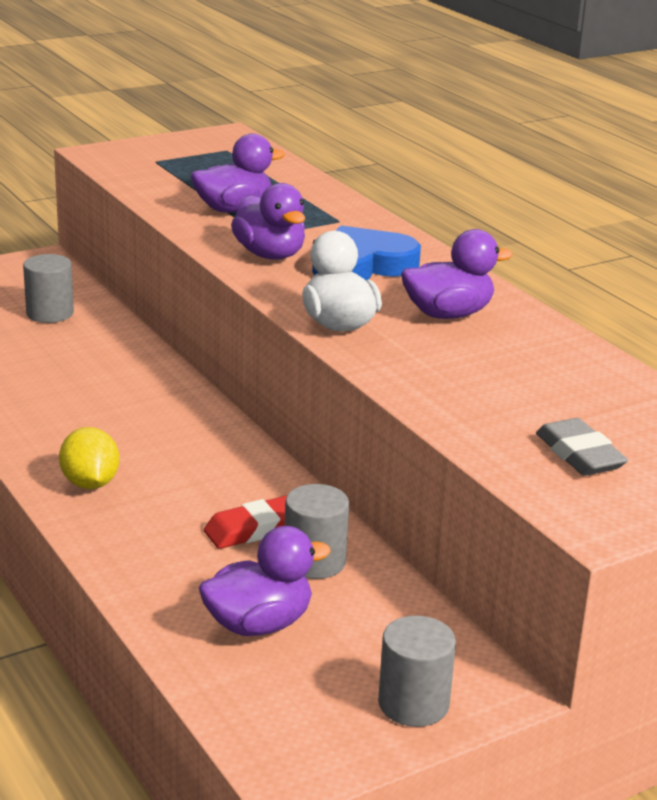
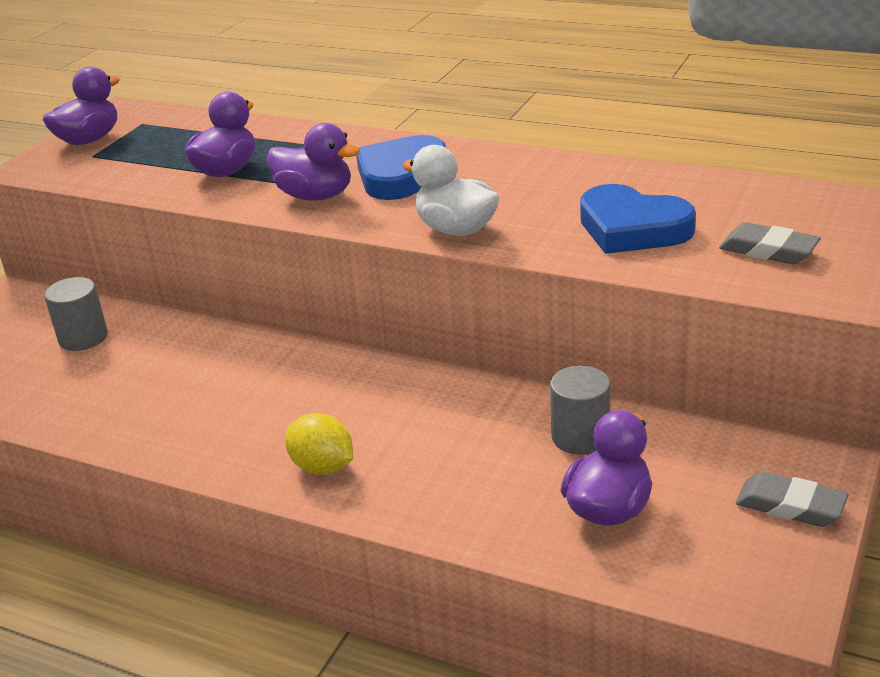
camera: 30 degrees left, 5 degrees up
red eraser [204,495,287,549] -> none
grey cylinder [378,616,456,727] -> grey eraser [736,471,848,527]
purple duck [401,229,513,319] -> purple duck moved to [43,67,120,145]
none -> blue heart [580,184,696,254]

